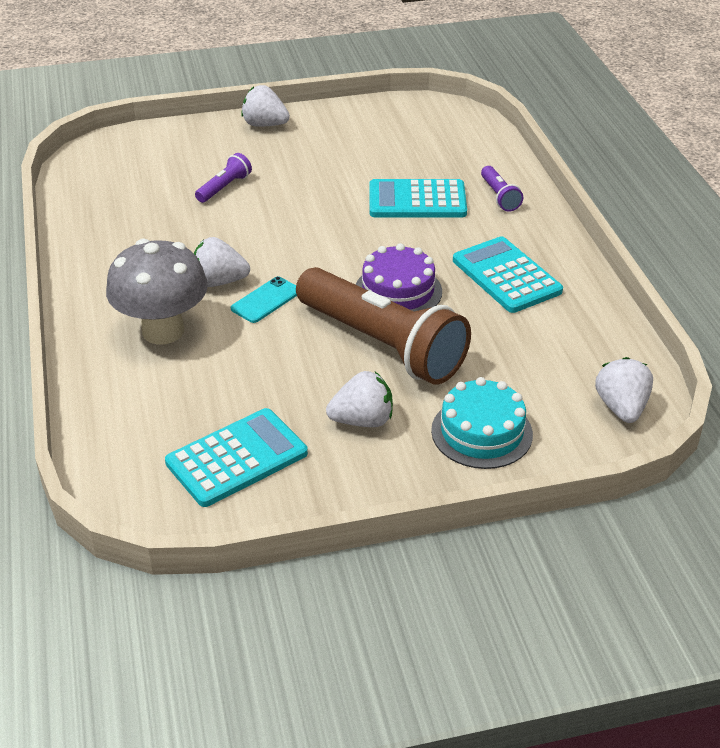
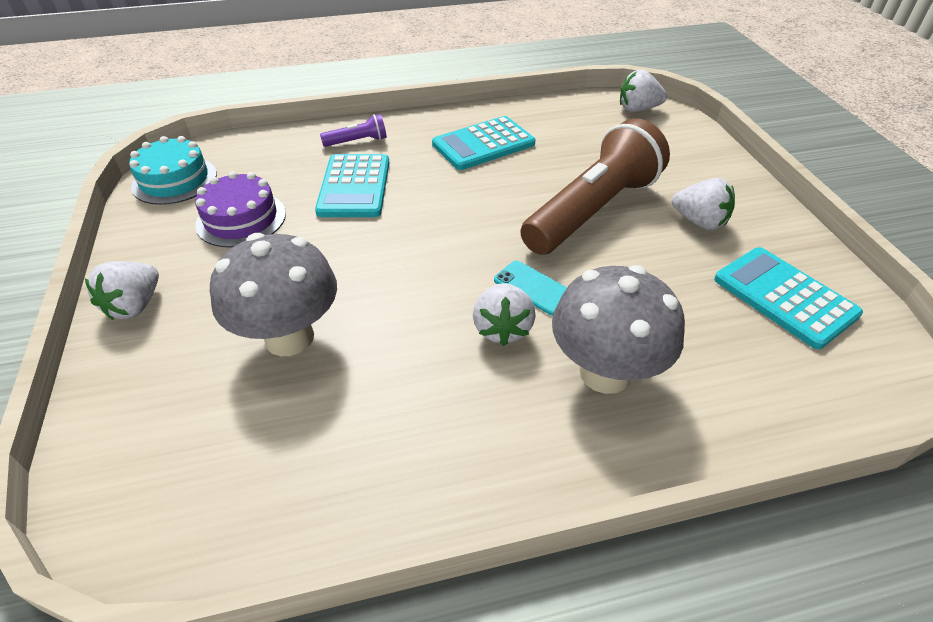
camera: 90 degrees left, 5 degrees up
purple flashlight [195,153,252,203] -> grey mushroom [210,233,337,356]
white strawberry [326,371,393,427] -> white strawberry turned 135 degrees clockwise [672,178,735,230]
purple cake [355,243,442,312] -> purple cake moved to [195,171,286,248]
turquoise cake [431,377,533,469] -> turquoise cake moved to [129,136,217,205]

